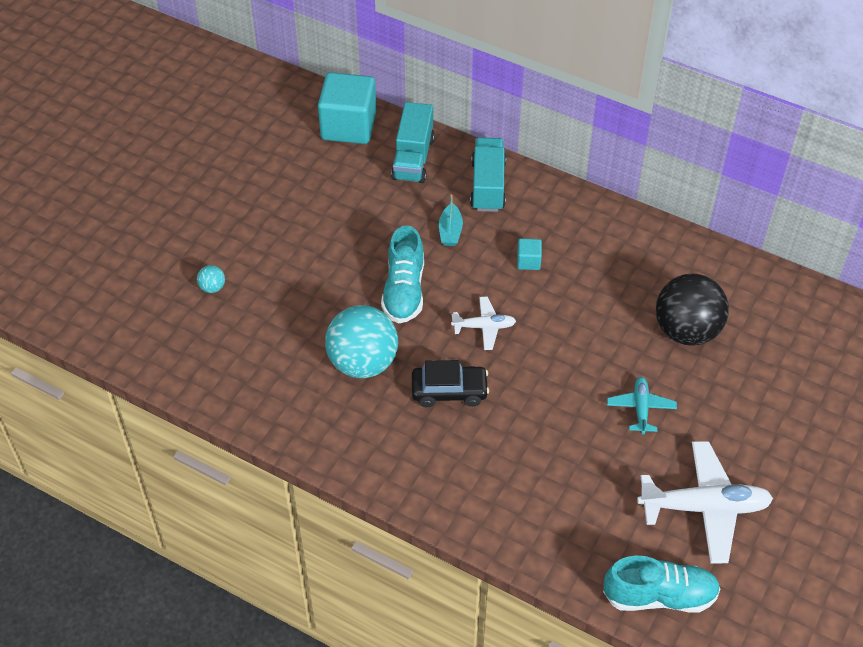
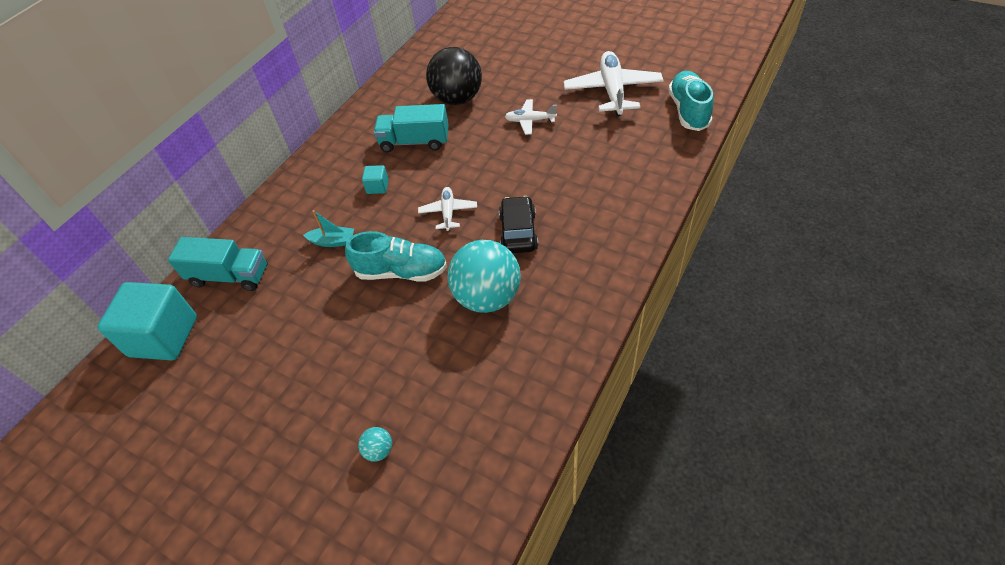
camera: 85 degrees left, 0 degrees up
turquoise truck [470,137,506,212] -> turquoise truck moved to [374,104,449,152]
turquoise plane [607,377,677,434] -> white plane [505,99,557,135]

